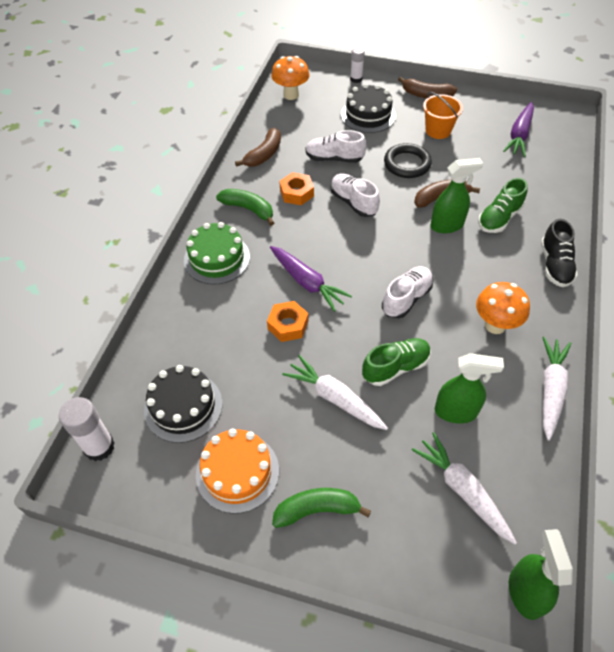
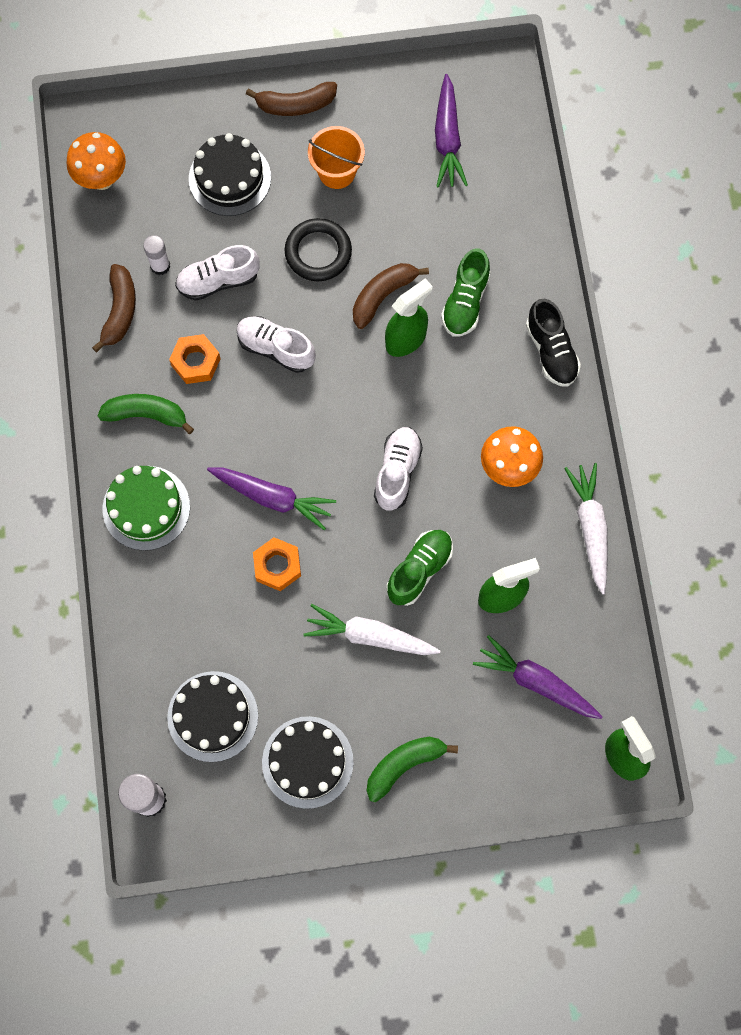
camera: 25 degrees left, 20 degrees up
orange cake [196,429,279,514] -> black cake [262,716,354,809]
white glue stick [350,47,365,83] -> white glue stick moved to [143,235,170,275]
white carrot [411,432,517,545] -> purple carrot [473,635,603,719]

